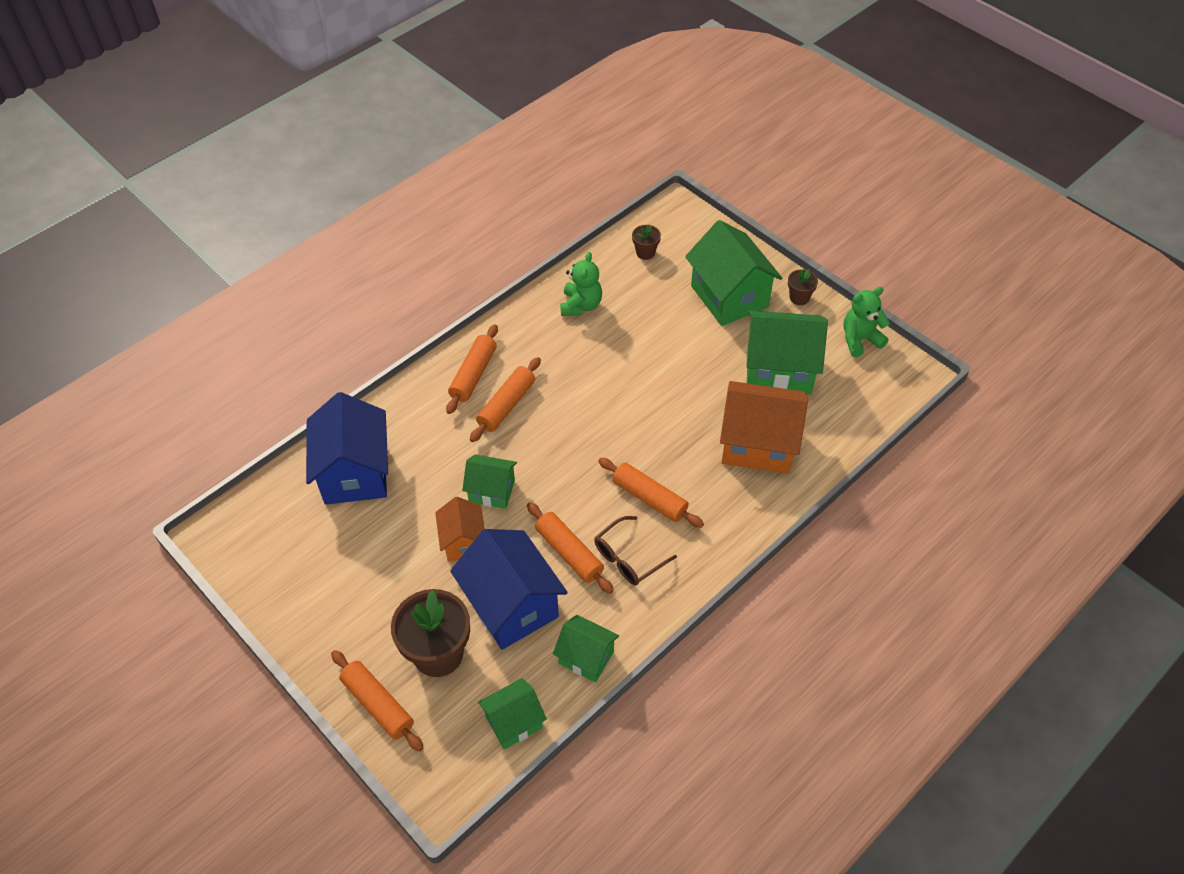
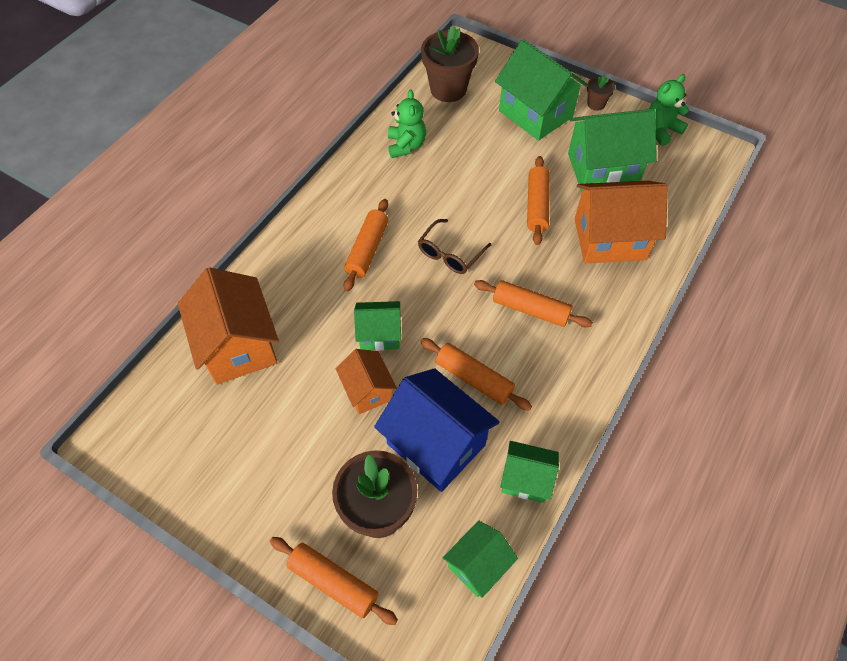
camera: 15 degrees left, 5 degrees up
blue house [306,392,388,505] -> orange house [178,267,279,384]
orange rolling pin [446,324,498,414] -> orange rolling pin moved to [527,156,550,245]
brown glasses [594,516,677,585] -> brown glasses moved to [418,219,491,274]
brown flower pot [632,224,661,260] -> brown flower pot [421,25,479,102], size x2.08

